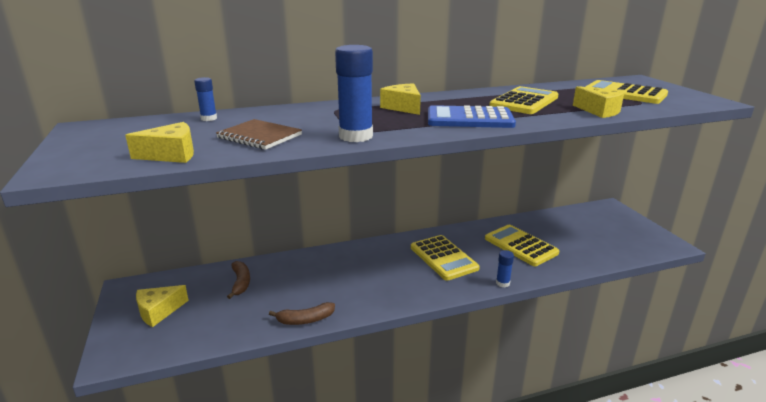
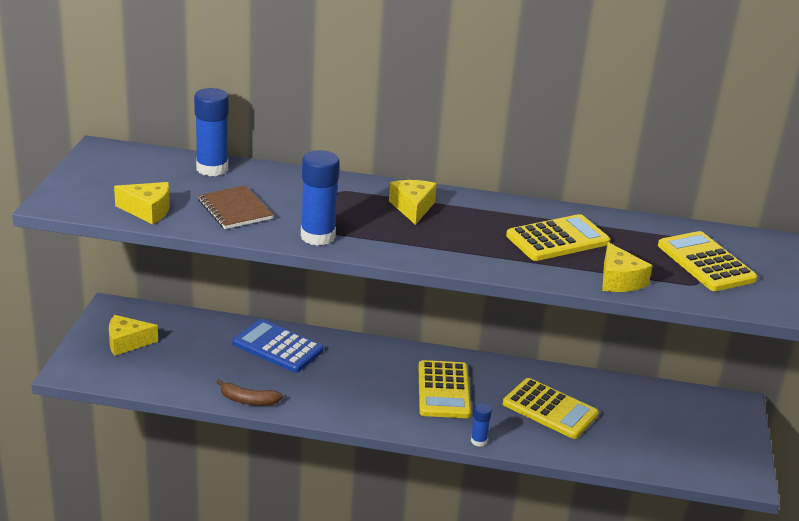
camera: 25 degrees right, 5 degrees up
blue glue stick [194,77,217,121] -> blue glue stick [194,88,229,176], size x1.97
brown banana [227,261,250,299] -> none
blue calculator [428,105,516,128] -> blue calculator moved to [233,319,323,373]
yellow calculator [485,225,559,266] -> yellow calculator turned 135 degrees clockwise [503,378,599,439]

